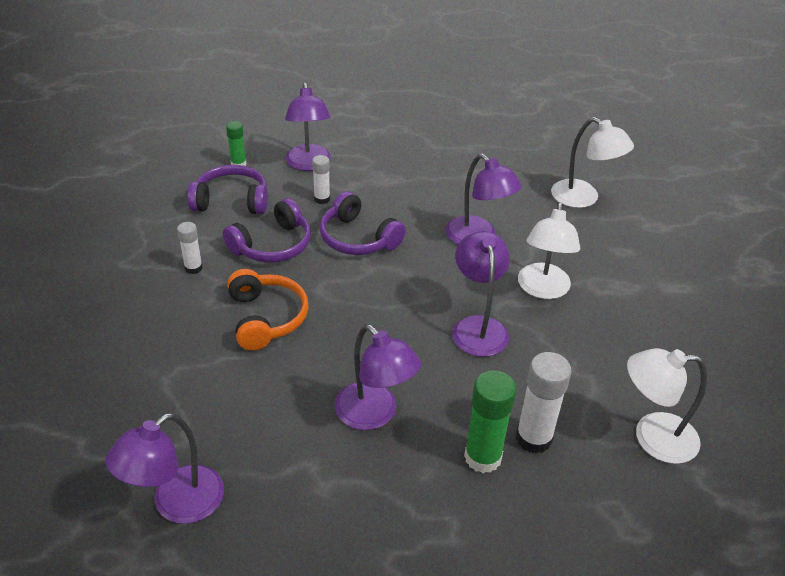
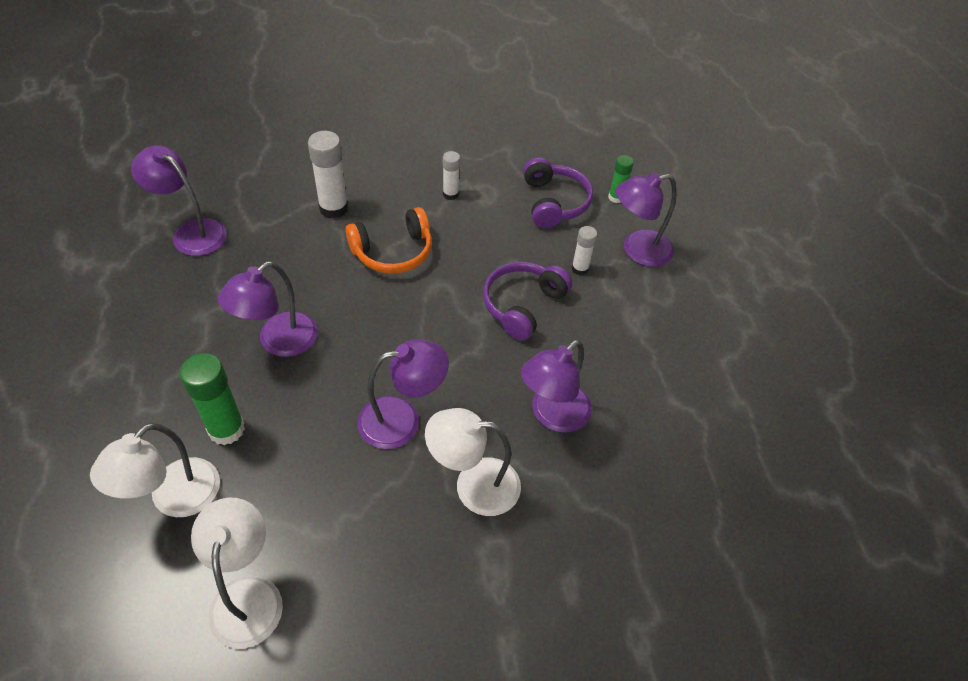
camera: 80 degrees right, 10 degrees up
purple headphones [223,198,311,263] -> none
white glue stick [516,352,572,454] -> white glue stick moved to [308,131,348,219]
white lamp [551,117,634,208] -> white lamp moved to [90,423,220,517]

